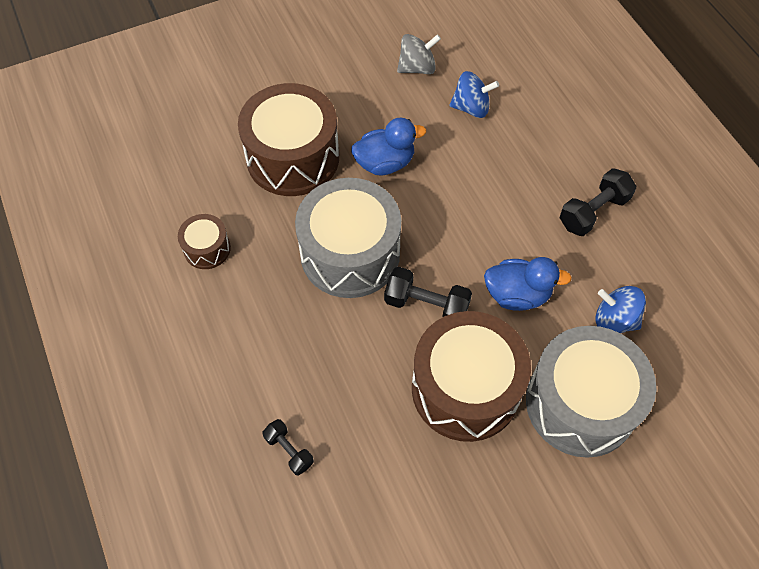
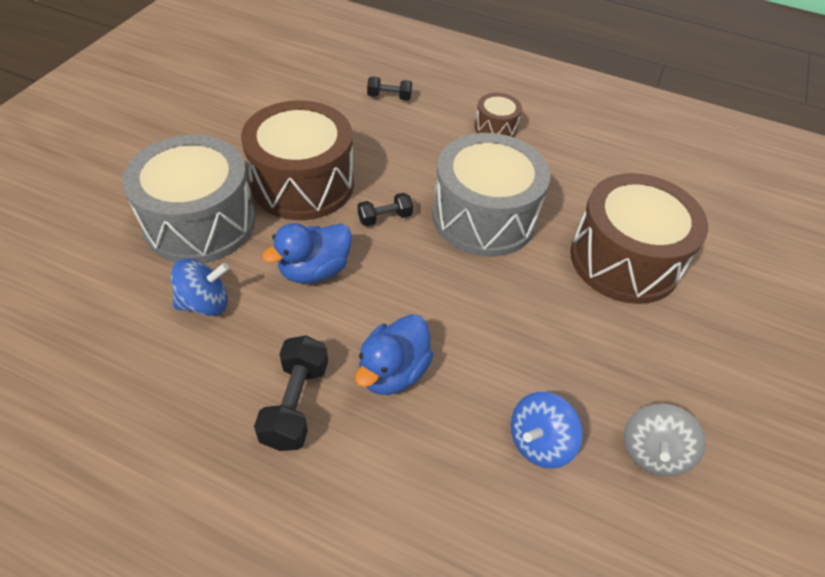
camera: 135 degrees right, 10 degrees down
brown drum [178,214,231,269] -> brown drum moved to [474,93,522,137]
blue duck [351,118,426,175] -> blue duck moved to [355,314,434,395]
black dumbbell [384,267,472,317] -> black dumbbell [358,193,413,227], size x0.62

